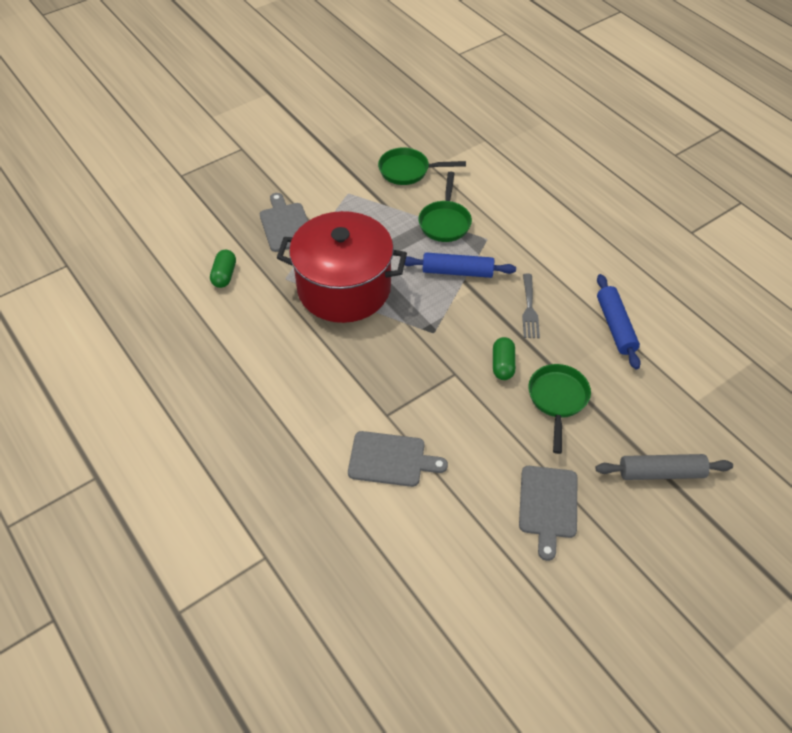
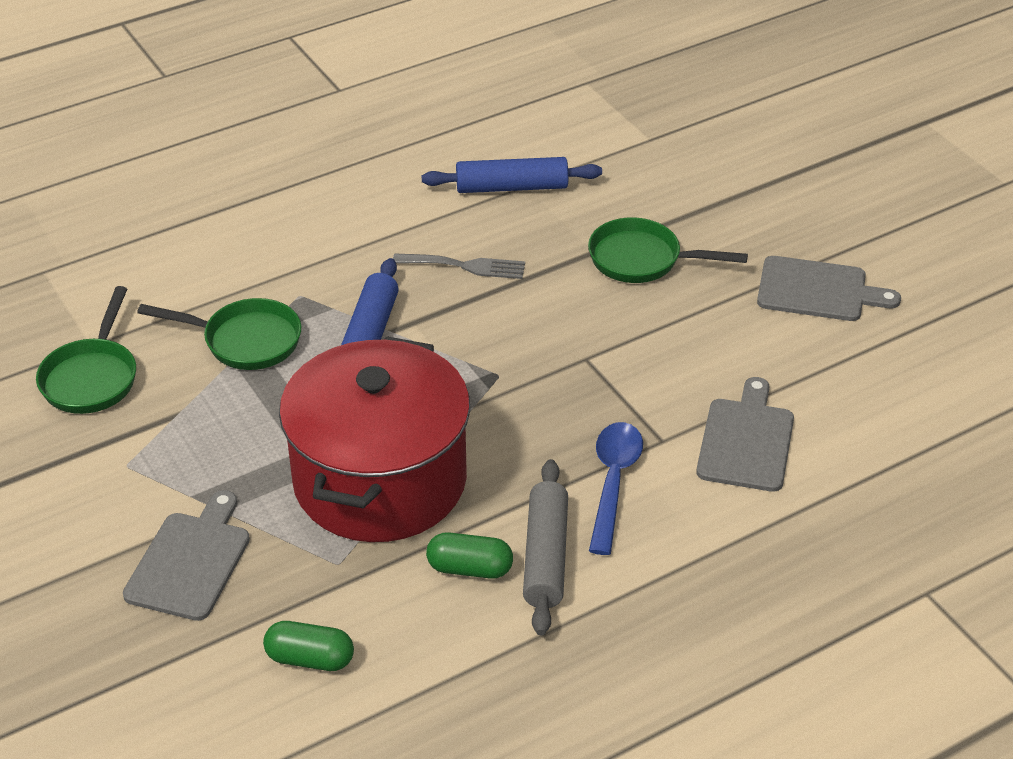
camera: 85 degrees left, 10 degrees down
grey cutting board [260,193,308,252] -> grey cutting board turned 120 degrees clockwise [123,490,250,621]
green capsule [493,337,516,380] -> green capsule moved to [426,532,513,579]
grey rolling pin [596,454,733,480] -> grey rolling pin moved to [523,459,568,635]
none -> blue spoon [589,422,643,555]

